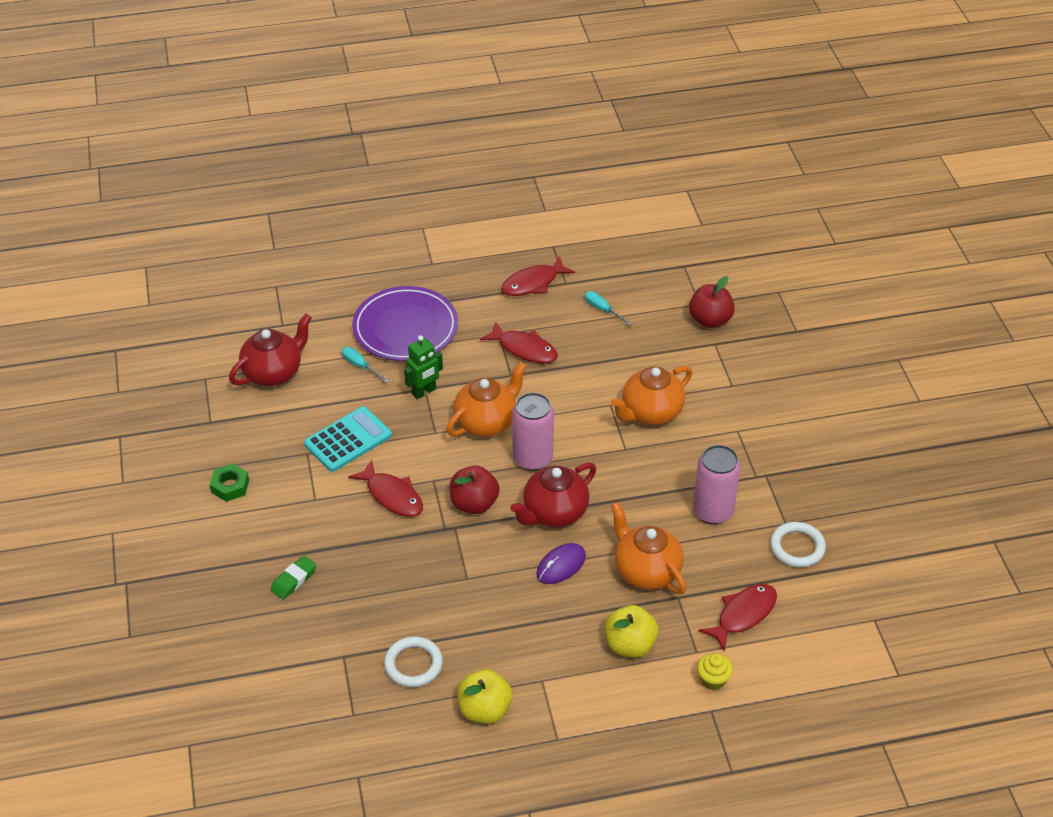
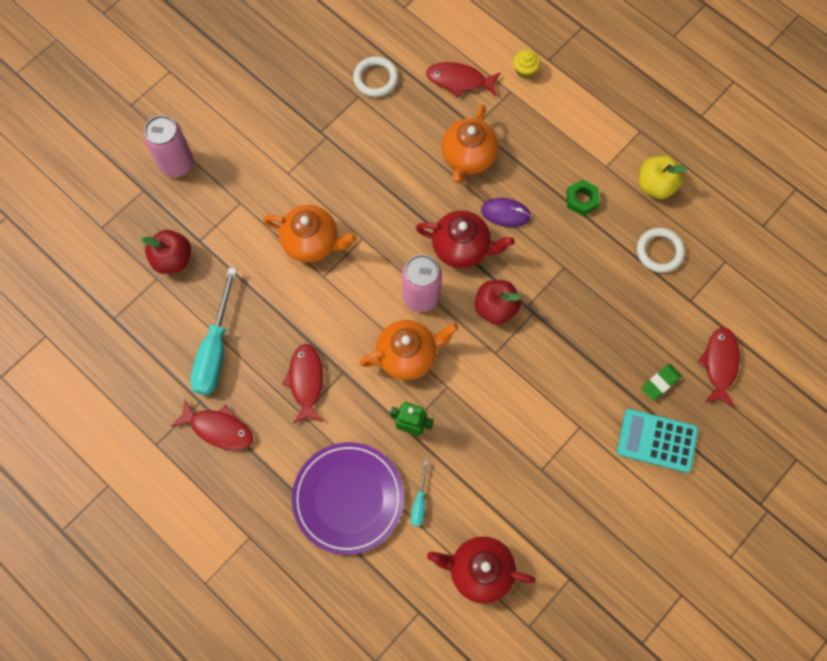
camera: 125 degrees left, 25 degrees up
green nut [210,464,249,502] -> green nut moved to [567,180,599,216]
green eraser [270,556,317,599] -> green eraser turned 45 degrees counterclockwise [641,364,681,401]
turquoise calculator [304,406,392,472] -> turquoise calculator moved to [617,409,698,473]
red fish [348,459,423,517] -> red fish moved to [698,327,740,407]
orange teapot [446,362,527,437] -> orange teapot turned 150 degrees clockwise [359,320,458,380]
turquoise screwdriver [585,291,633,326] -> turquoise screwdriver [190,267,237,395], size x2.11
yellow apple [605,605,659,658] -> none
pink can [693,445,741,524] -> pink can moved to [144,115,194,177]

